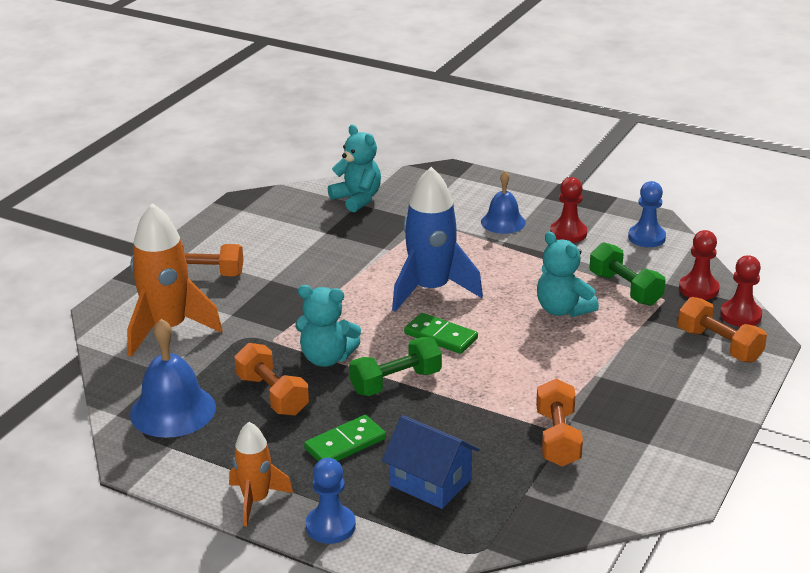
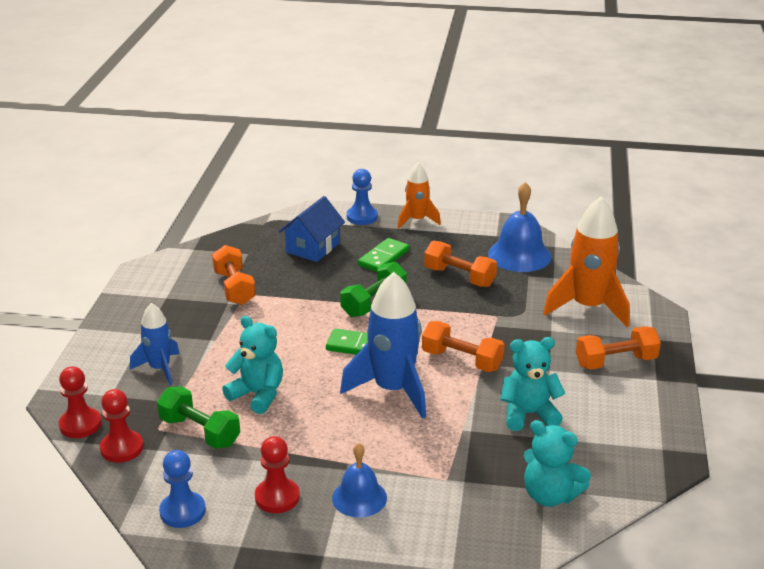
camera: 160 degrees right, 0 degrees up
turquoise teddy bear [295,285,361,367] -> turquoise teddy bear moved to [500,337,566,431]
blue house [382,415,480,509] -> blue house turned 75 degrees counterclockwise [279,196,345,262]
orange dumbbell [678,297,767,363] -> orange dumbbell moved to [422,321,504,372]
none -> blue rocket [130,303,180,385]

